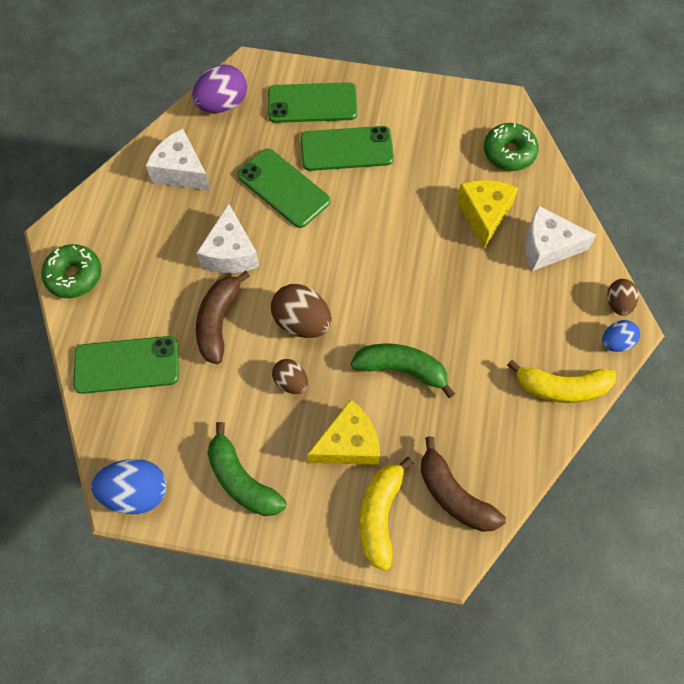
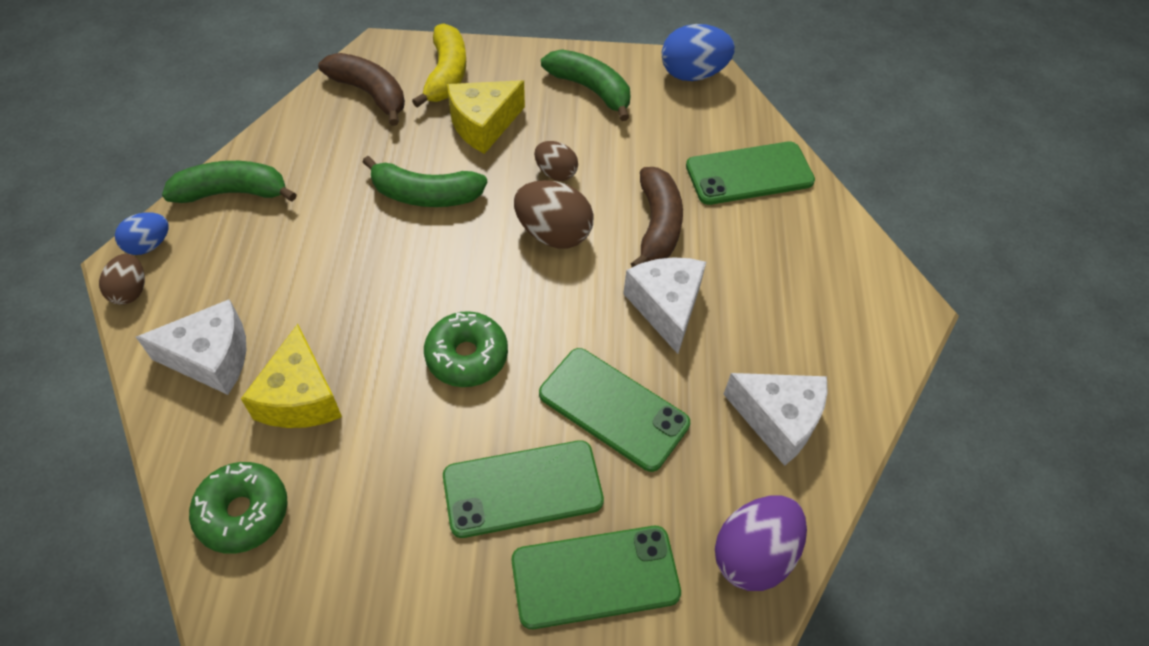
camera: 170 degrees right, 10 degrees down
green donut [41,244,101,298] -> green donut moved to [424,311,508,387]
yellow banana [507,360,616,403] -> green banana [162,161,297,203]

